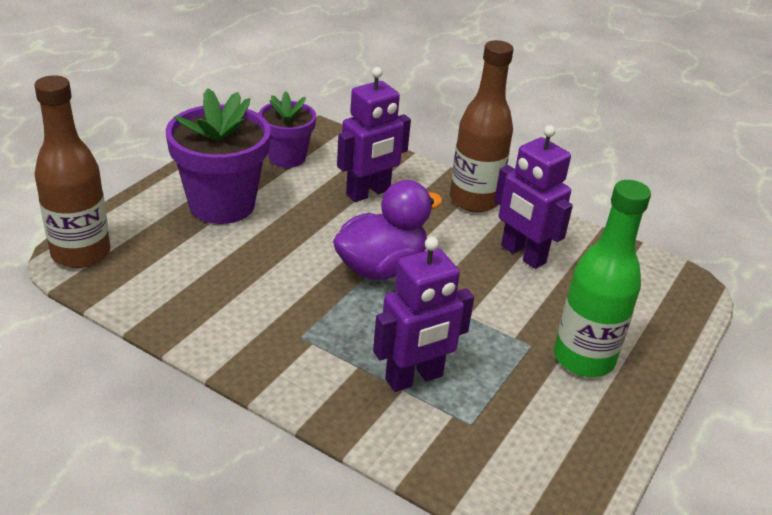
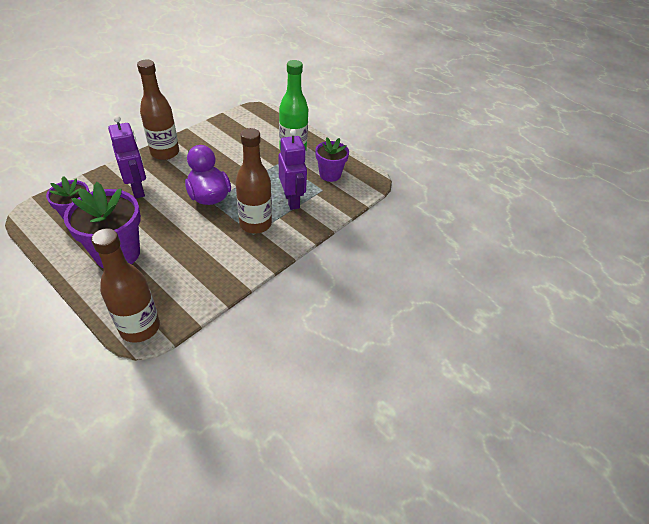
camera: 80 degrees left, 10 degrees up
purple robot [494,125,573,269] -> none
none -> brown bottle [235,128,272,234]
none -> purple flower pot [315,137,349,182]

